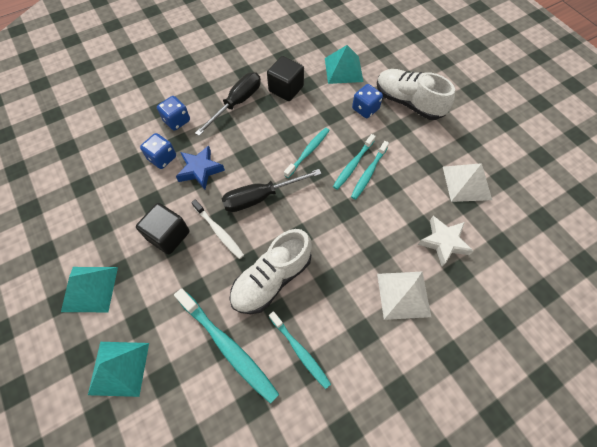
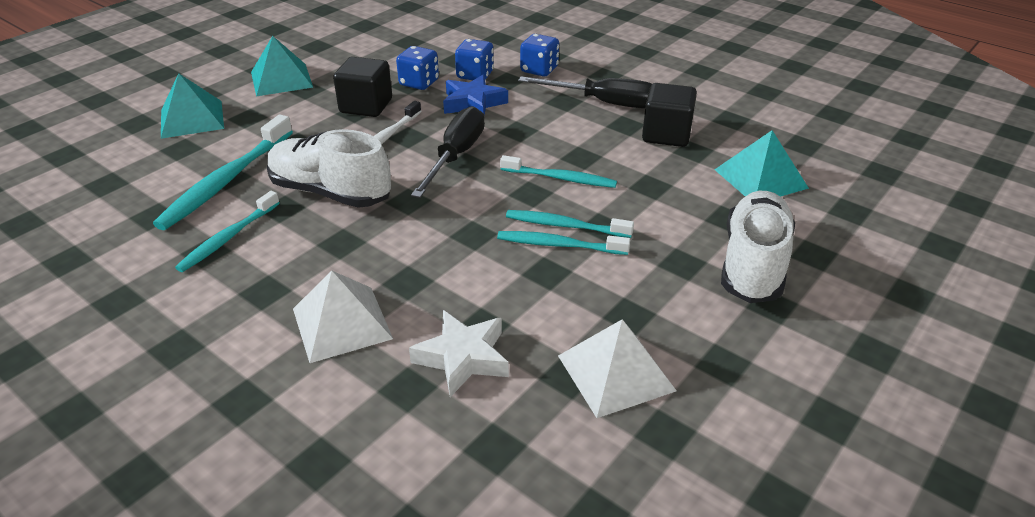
camera: 70 degrees right, 25 degrees down
black screwdriver [222,169,322,212] -> black screwdriver turned 60 degrees clockwise [411,106,485,198]
blue dice [352,84,383,118] -> blue dice moved to [396,46,439,90]

